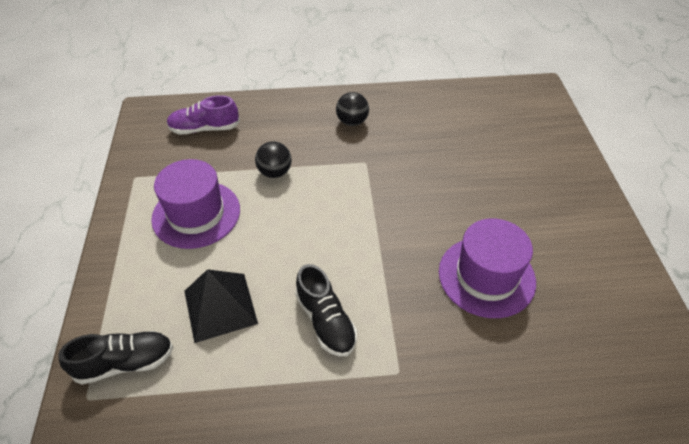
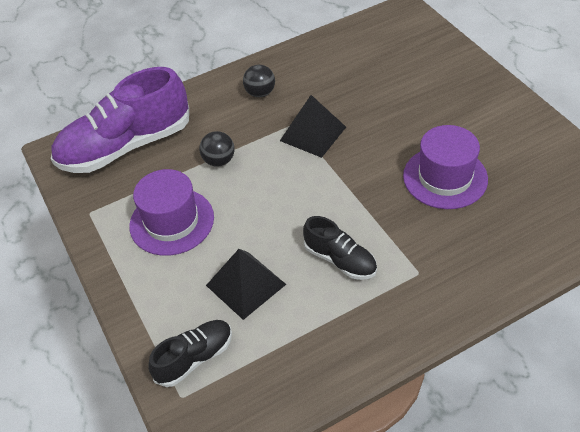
camera: 20 degrees left, 0 degrees up
purple shoe [167,95,240,135] -> purple shoe [51,67,189,173], size x1.99
none -> black pyramid [280,95,346,158]

